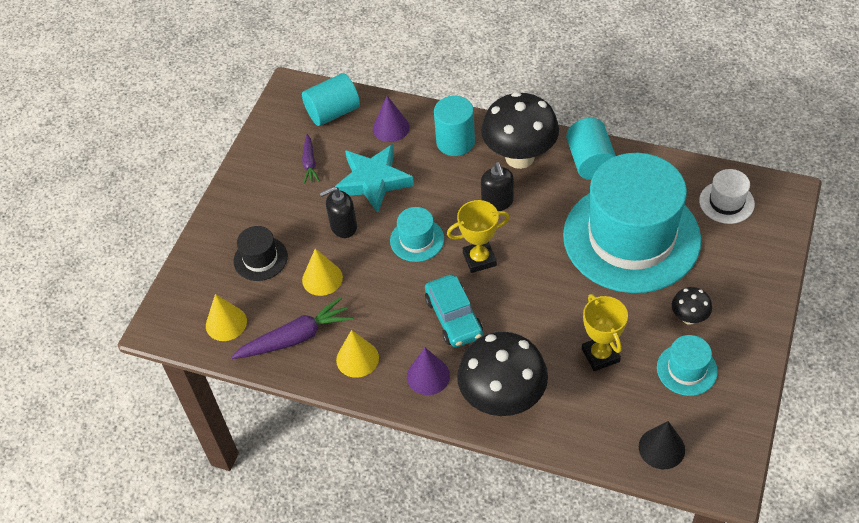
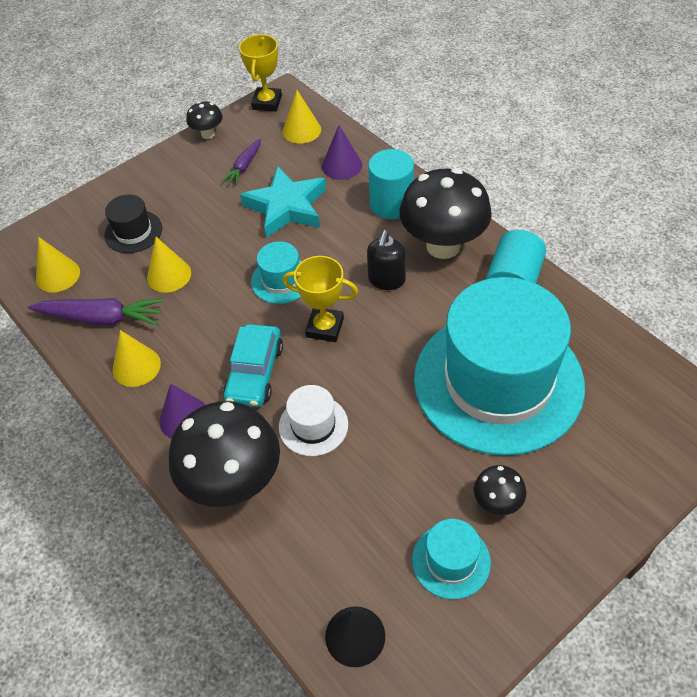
camera: 30 degrees right, 0 degrees up
turquoise cylinder [302,73,360,126] -> yellow cone [282,90,321,144]
black soap dispenser [320,186,357,238] -> none
yellow trophy [582,294,628,371] -> yellow trophy moved to [239,34,282,111]
white hat [699,169,755,224] -> white hat moved to [279,385,348,456]
none -> black mushroom [186,101,223,139]

